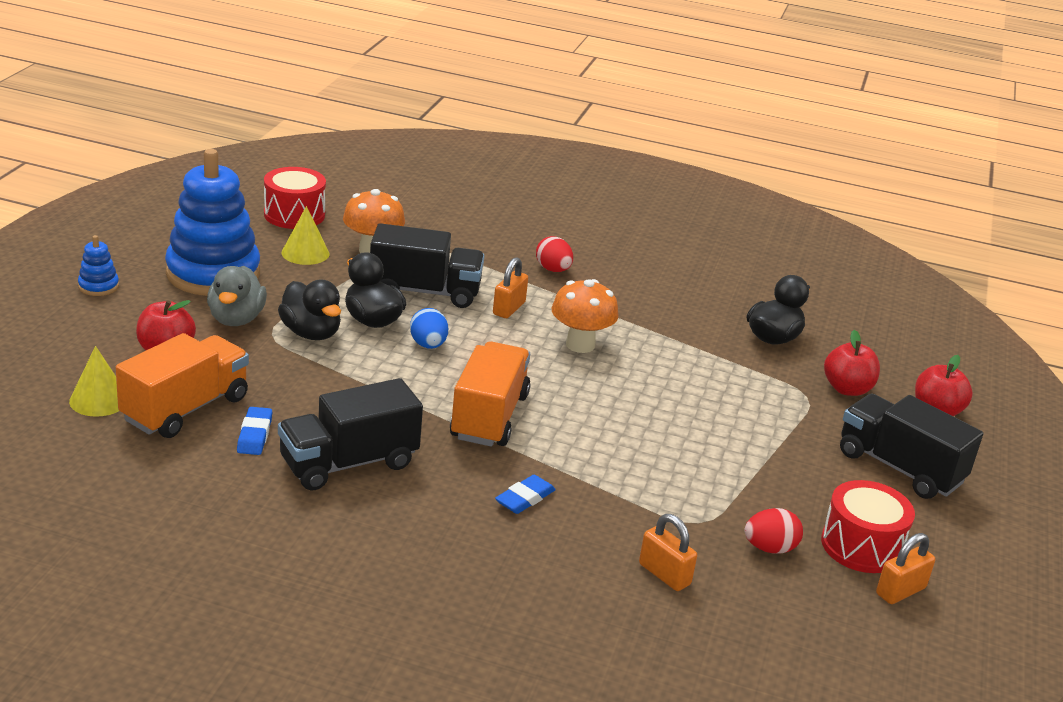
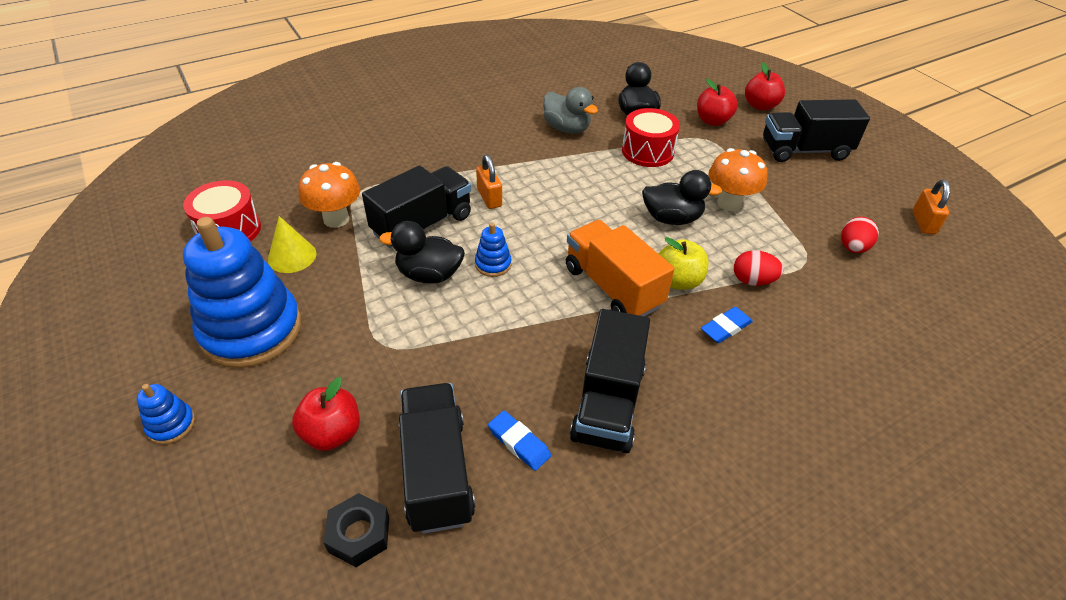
camera: 45 degrees left, 15 degrees up
yellow cone [69,346,119,417] -> black nut [323,493,389,567]
orange truck [116,333,249,438] -> black truck [399,383,476,534]
grey duck [207,266,267,326] -> grey duck moved to [543,87,598,134]
black duck [278,280,341,340] -> black duck moved to [642,170,722,225]
blue egg [410,308,448,349] -> blue stacking toy [475,223,511,277]
blue eraser [495,475,556,514] -> blue eraser turned 60 degrees clockwise [701,307,753,343]
red egg [536,236,573,272] -> red egg moved to [734,250,783,286]
orange mushroom [552,279,619,353] -> orange mushroom moved to [708,148,767,211]
orange padlock [639,514,697,591] -> none
red drum [821,480,915,573] -> red drum moved to [622,108,680,167]
none -> yellow apple [659,237,709,290]

